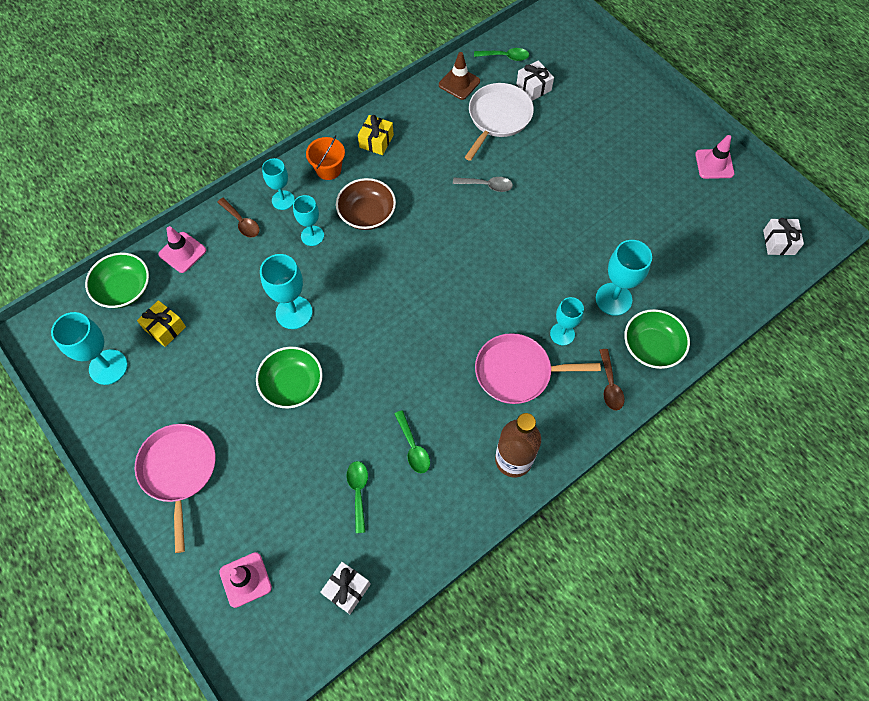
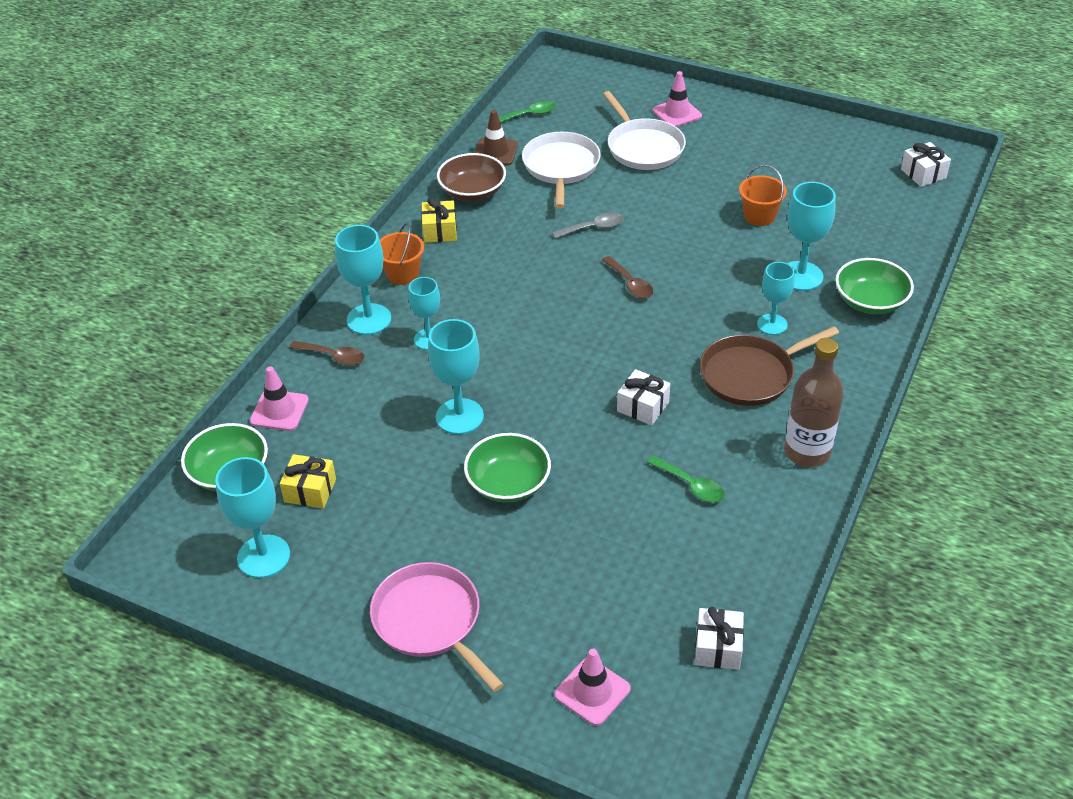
camera: 25 degrees left, 20 degrees down
turquoise goblet [262,158,295,210] -> turquoise goblet [335,225,391,335], size x1.50
brown bowl [336,178,396,230] -> brown bowl moved to [437,153,506,201]
green spoon [347,461,368,533] -> none
pink pan [475,333,601,404] -> brown pan [700,326,839,406]
white gift [517,60,554,101] -> white gift moved to [617,369,670,426]
brown spoon [599,349,625,411] -> brown spoon moved to [602,256,653,299]
pink traffic cone [695,135,734,179] -> pink traffic cone moved to [653,71,702,127]
none -> white pan [603,91,686,170]
none -> orange bucket [739,165,787,226]

